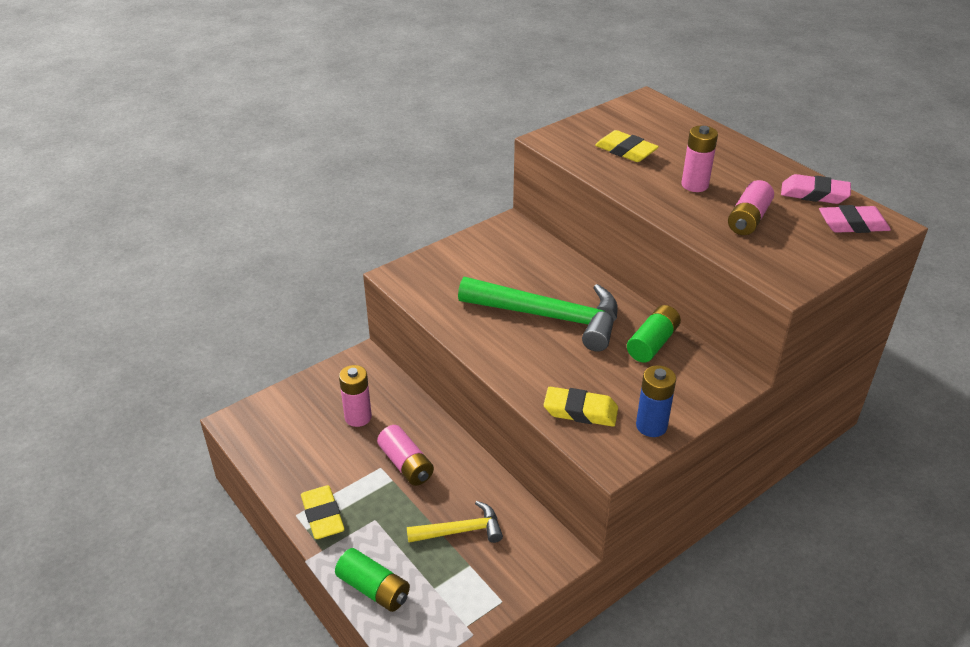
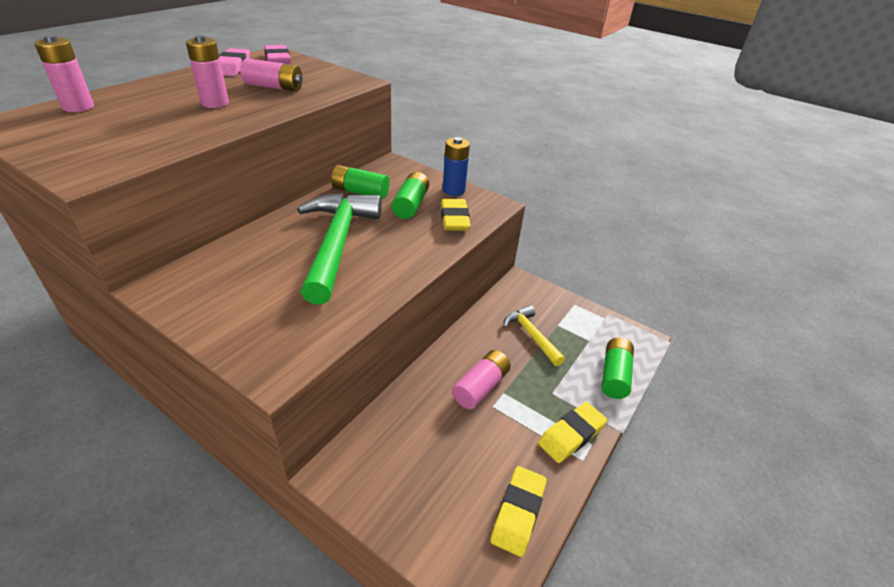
camera: 110 degrees left, 0 degrees up
pink battery [339,365,372,427] -> pink battery moved to [34,35,94,112]
yellow eraser [595,130,659,162] -> yellow eraser moved to [490,466,547,557]
none -> green battery [391,172,429,219]

